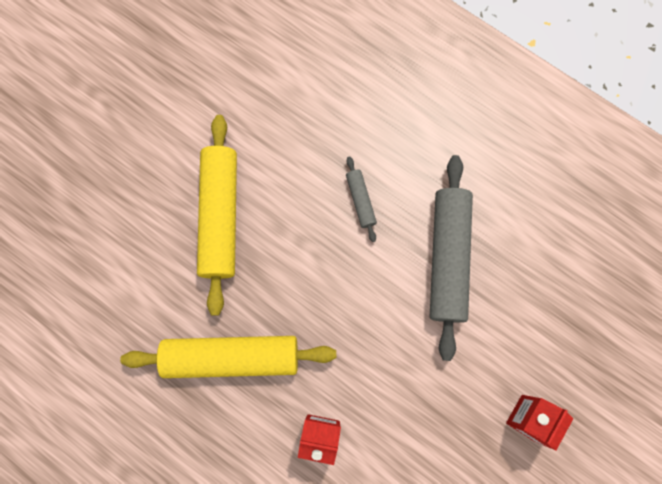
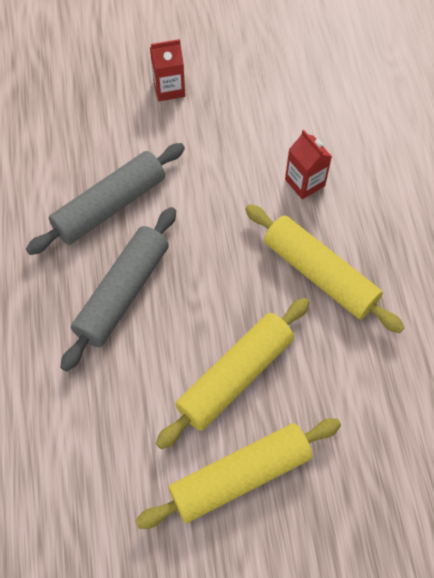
camera: 135 degrees left, 15 degrees down
grey rolling pin [346,156,377,242] -> grey rolling pin [60,207,176,372], size x2.21
none -> yellow rolling pin [136,418,341,529]

